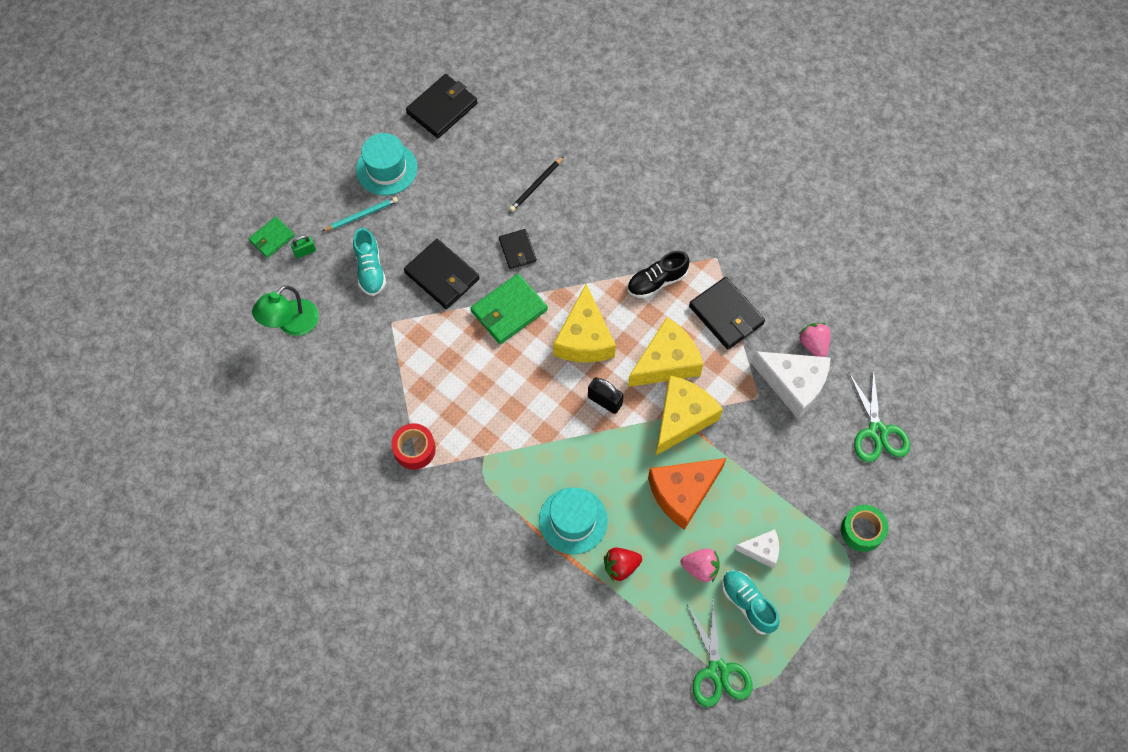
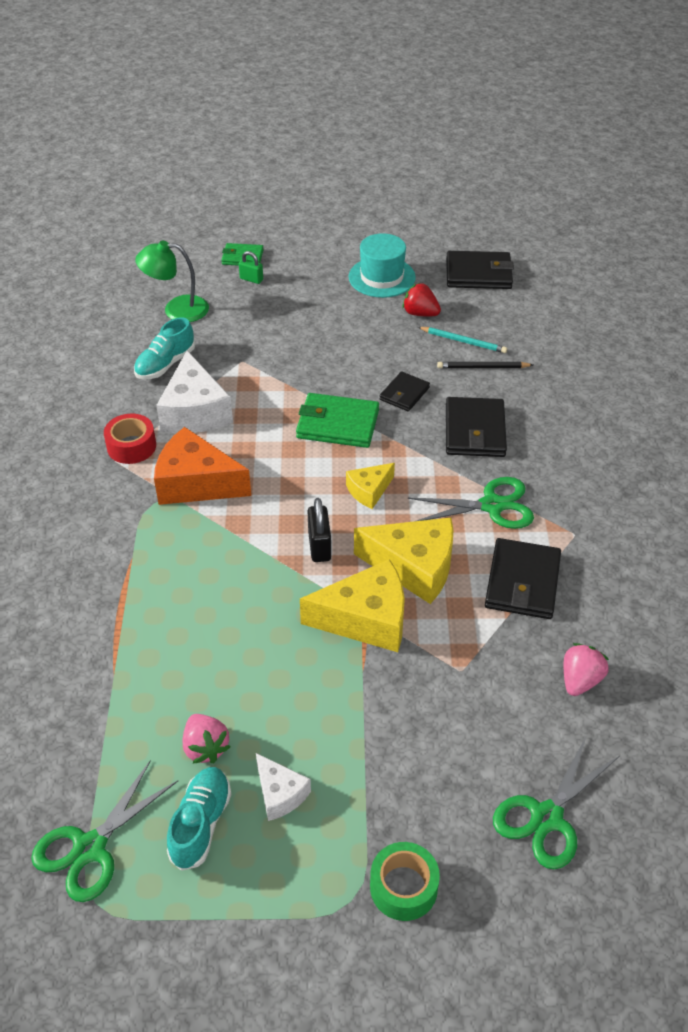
camera: 50 degrees right, 20 degrees down
turquoise pencil [323,197,398,231] -> turquoise pencil moved to [418,327,507,353]
turquoise shoe [353,228,386,296] -> turquoise shoe moved to [134,317,195,379]
black wallet [404,239,480,309] -> black wallet moved to [446,397,507,457]
turquoise hat [539,487,608,554] -> none
yellow cheese [553,284,616,362] -> yellow cheese [346,463,395,509], size x0.54
red strawberry [604,548,642,581] -> red strawberry moved to [402,283,441,316]
black shoe [627,251,690,298] -> green scissors [408,477,534,529]
orange cheese [648,458,726,530] -> orange cheese moved to [154,427,251,505]
white cheese [751,351,831,419] -> white cheese moved to [156,351,233,433]

